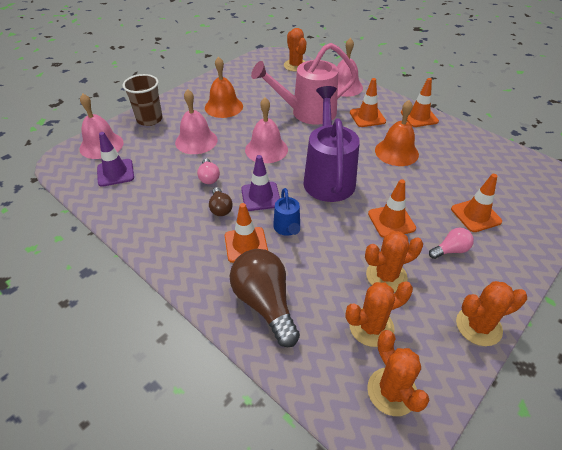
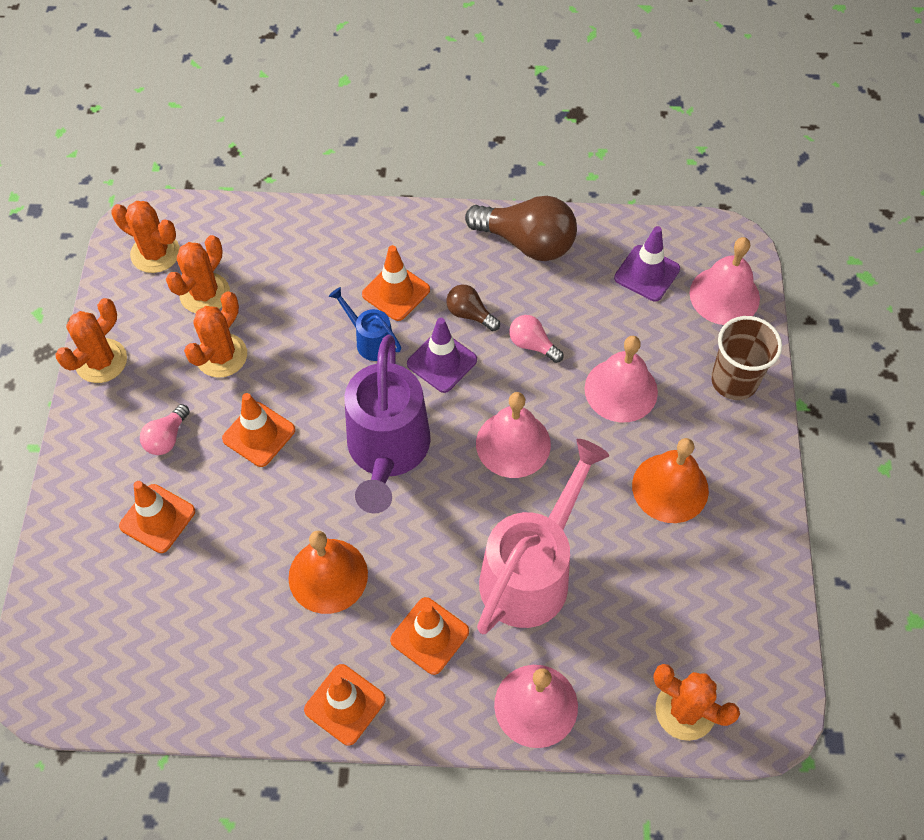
camera: 140 degrees right, 15 degrees up
brown light bulb [230,249,300,347] -> brown light bulb moved to [465,196,577,261]
purple watering can [304,86,360,202] -> purple watering can turned 45 degrees clockwise [344,335,431,513]

